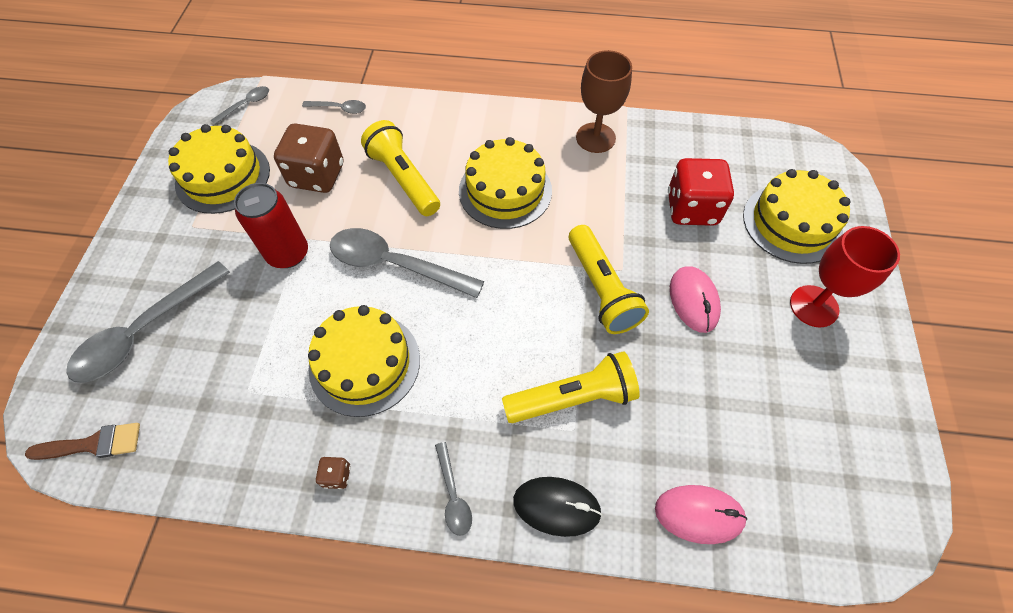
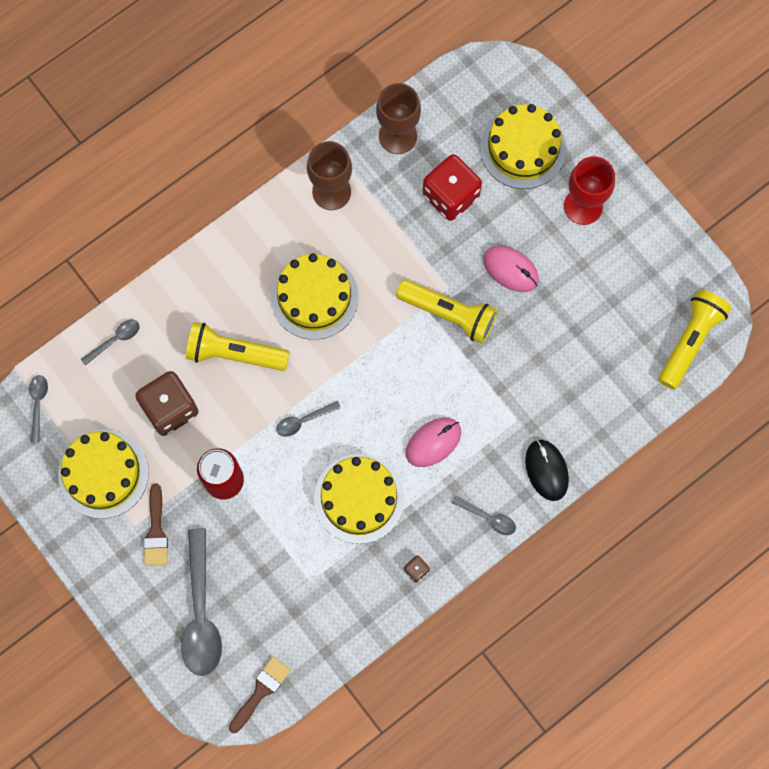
camera: 45 degrees left, 15 degrees up
grey spoon [330,228,484,298] -> grey spoon [276,401,341,437], size x0.48
yellow flashlight [502,351,640,423] -> yellow flashlight moved to [658,290,731,389]
black mouse [513,477,602,537] -> black mouse turned 75 degrees counterclockwise [525,439,569,501]
pink mouse [655,485,747,544] -> pink mouse moved to [406,418,461,467]
none -> brown brush [144,484,168,566]
none -> brown goblet [376,83,421,154]

